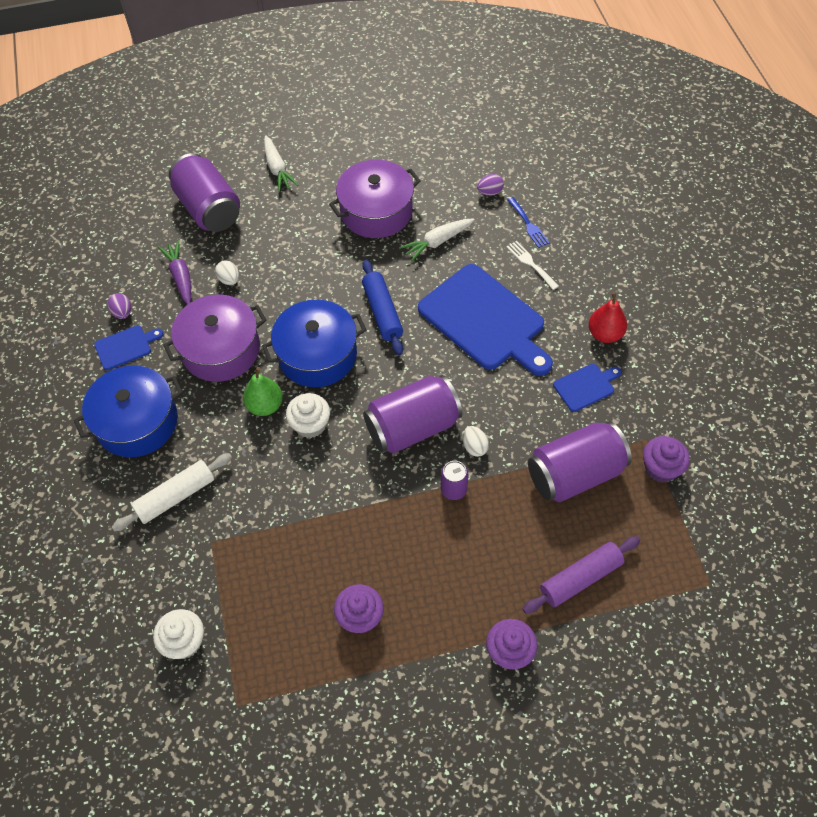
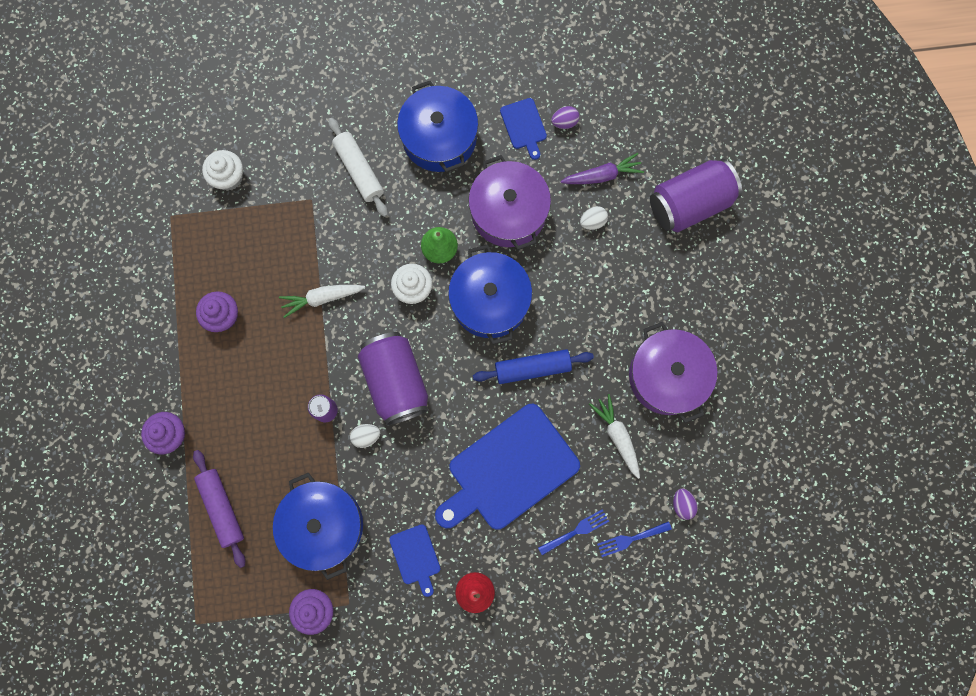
camera: 95 degrees right, 20 degrees up
white carrot [264,135,298,192] -> white carrot moved to [279,285,365,318]
white fork [507,241,559,290] -> blue fork [538,509,609,555]
purple can [528,421,632,502] -> blue pot [273,472,363,580]

